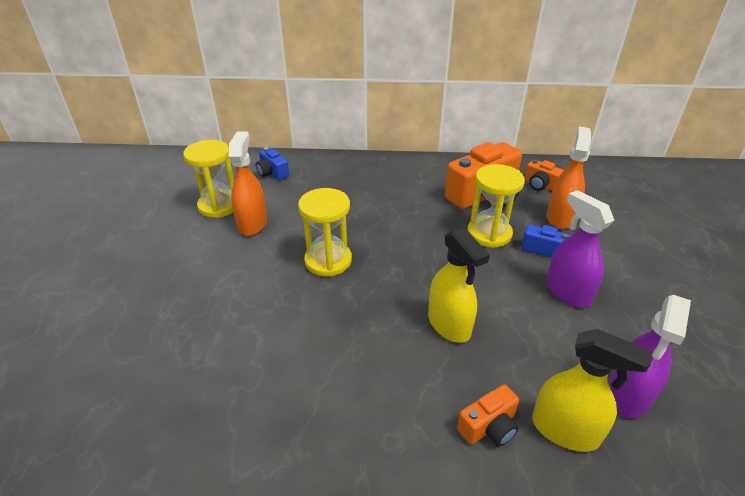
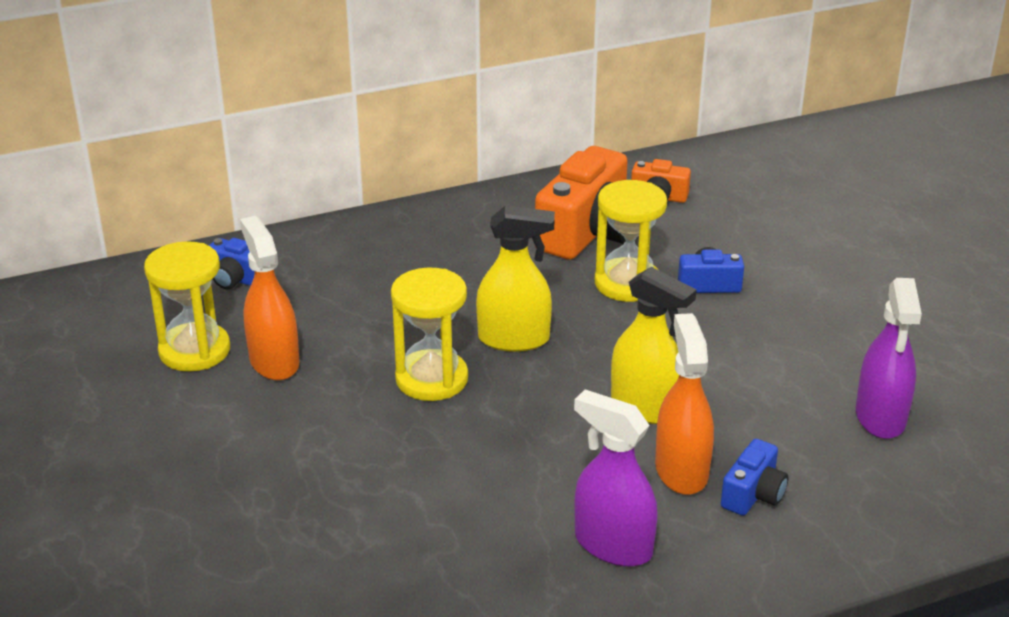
camera: 25 degrees left, 5 degrees down
orange camera [457,384,519,447] -> blue camera [721,439,788,516]
yellow spray bottle [532,329,652,452] -> yellow spray bottle moved to [476,206,555,352]
purple spray bottle [546,190,614,307] -> purple spray bottle moved to [574,390,658,567]
orange spray bottle [547,127,591,229] -> orange spray bottle moved to [655,313,714,495]

